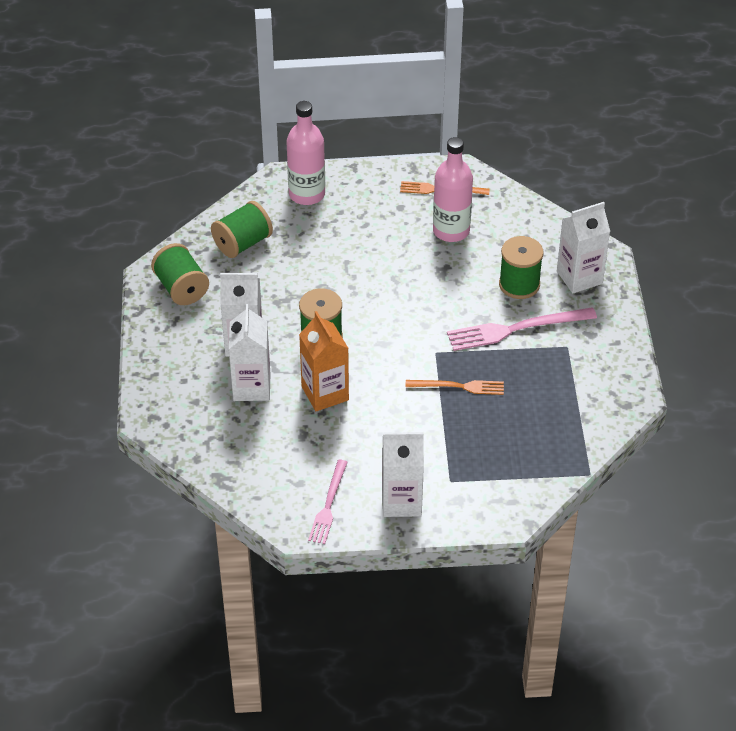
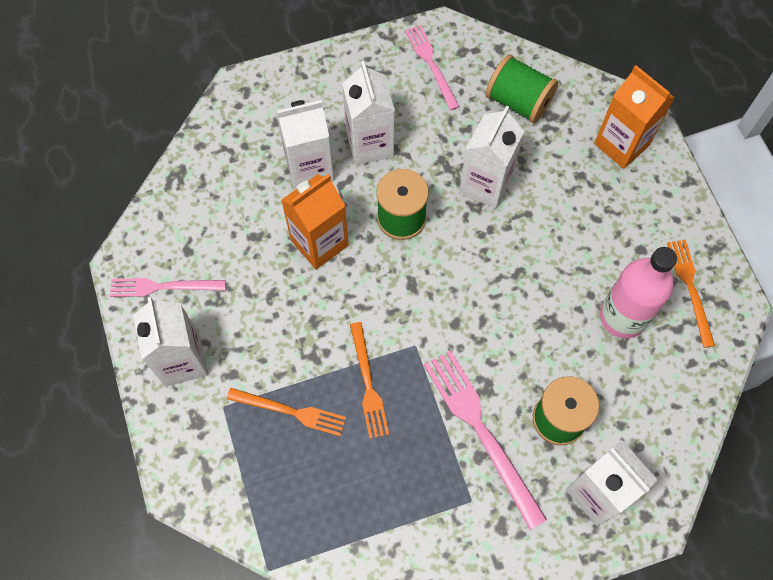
camera: 75 degrees right, 20 degrees up
green spool [151,243,209,305] -> pink fork [405,25,460,110]
pink bottle [286,101,325,205] -> orange carton [594,65,675,169]
none -> orange fork [227,388,346,436]
none -> white carton [459,106,525,209]

